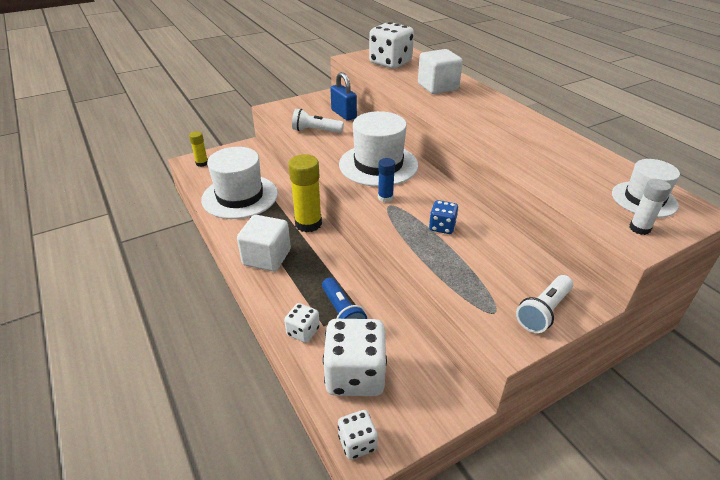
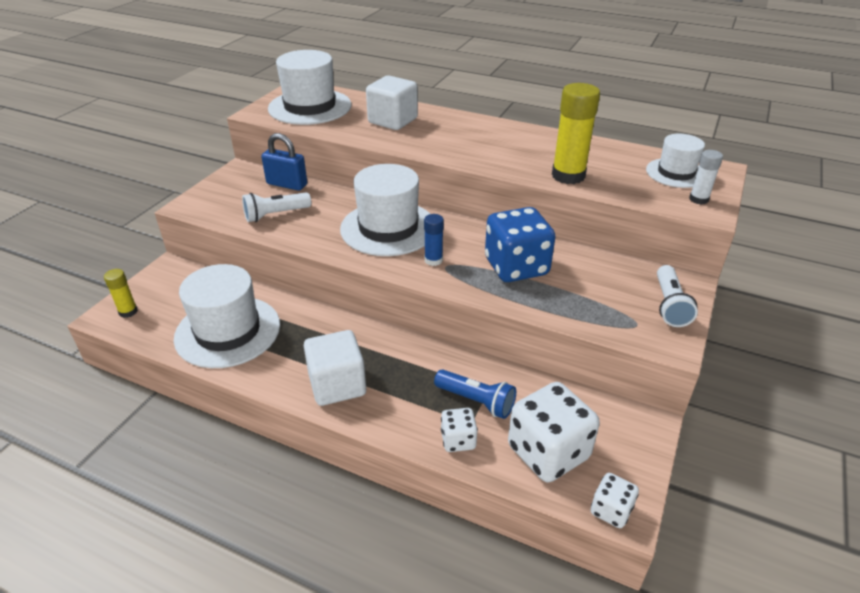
camera: 35 degrees left, 0 degrees up
yellow glue stick [289,154,322,232] -> yellow glue stick moved to [552,83,600,184]
white dice [369,22,414,69] -> white hat [268,50,352,125]
blue dice [429,200,458,234] -> blue dice [485,207,555,282], size x1.97

